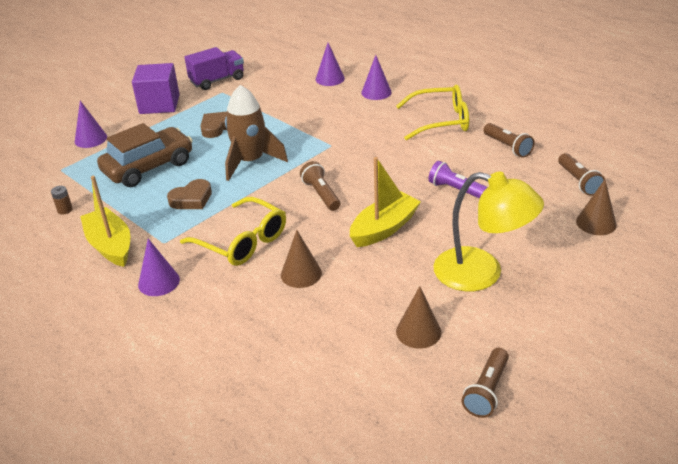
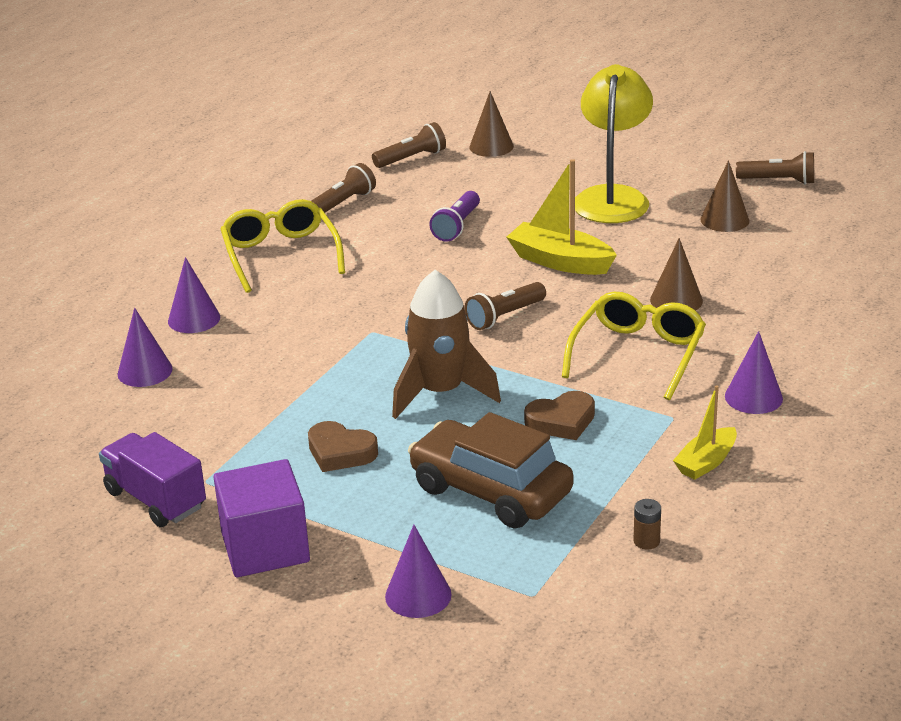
camera: 105 degrees left, 5 degrees down
yellow boat [80,176,130,267] -> yellow boat [673,385,737,480], size x0.62
brown heart [167,179,212,209] -> brown heart turned 120 degrees clockwise [524,391,595,440]

